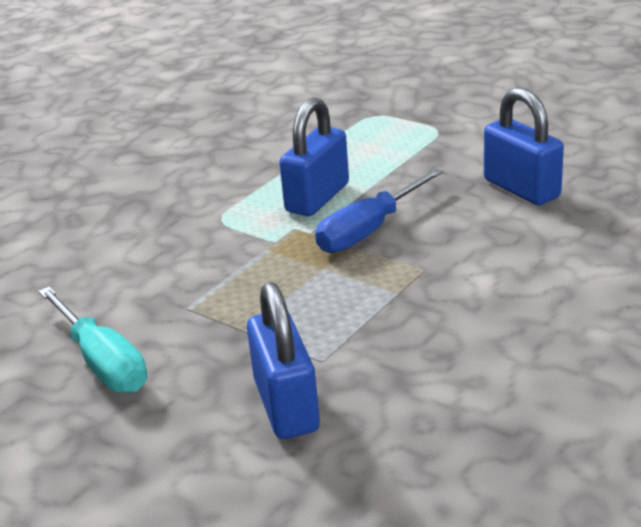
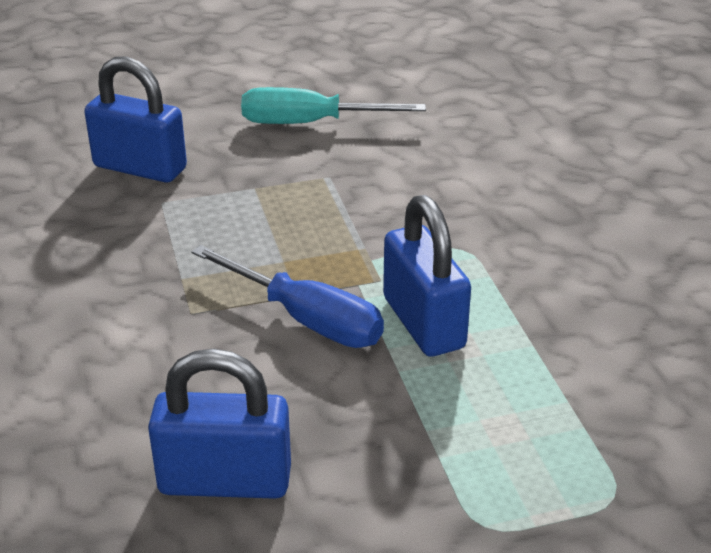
camera: 125 degrees right, 5 degrees up
blue screwdriver [315,168,444,253] -> blue screwdriver turned 135 degrees clockwise [191,245,384,348]

